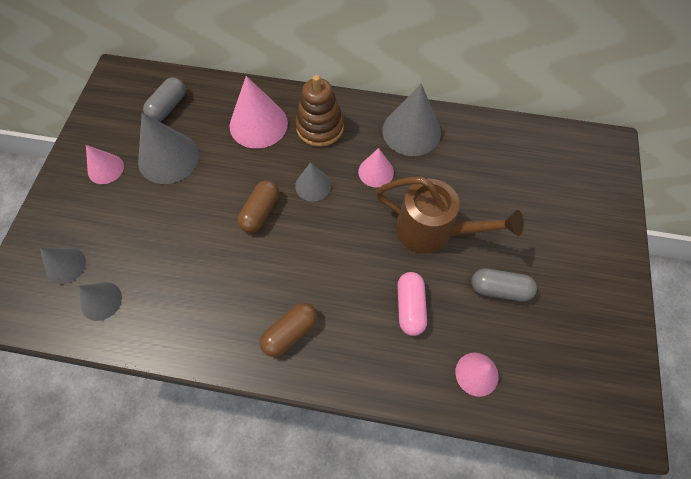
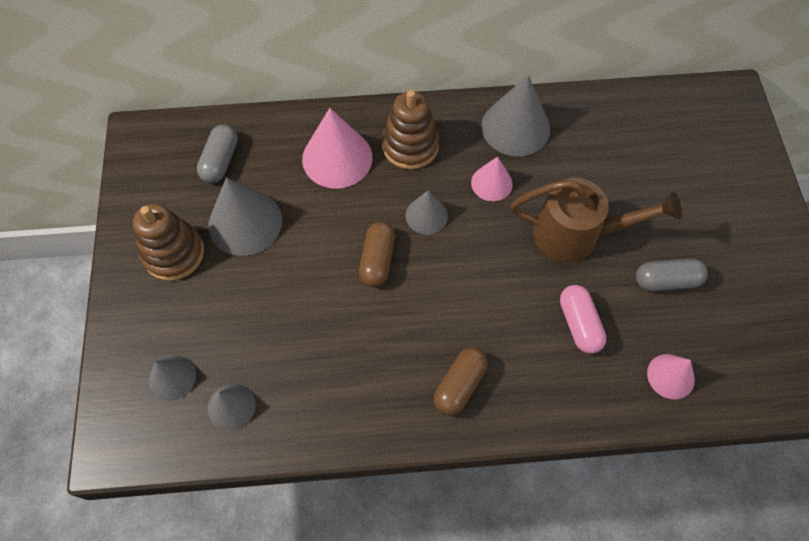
camera: 15 degrees left, 0 degrees up
pink cone [86,145,124,184] -> brown stacking toy [133,204,204,281]

